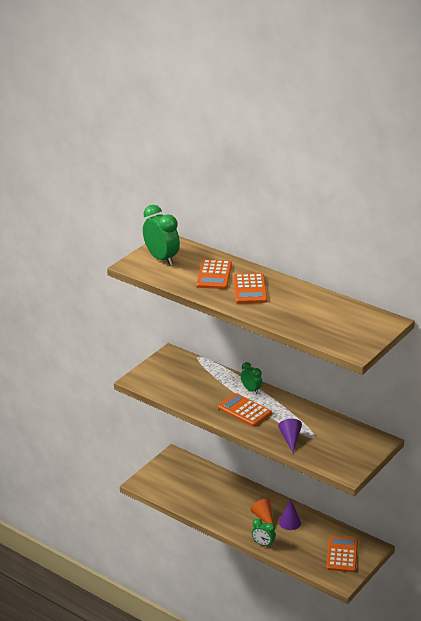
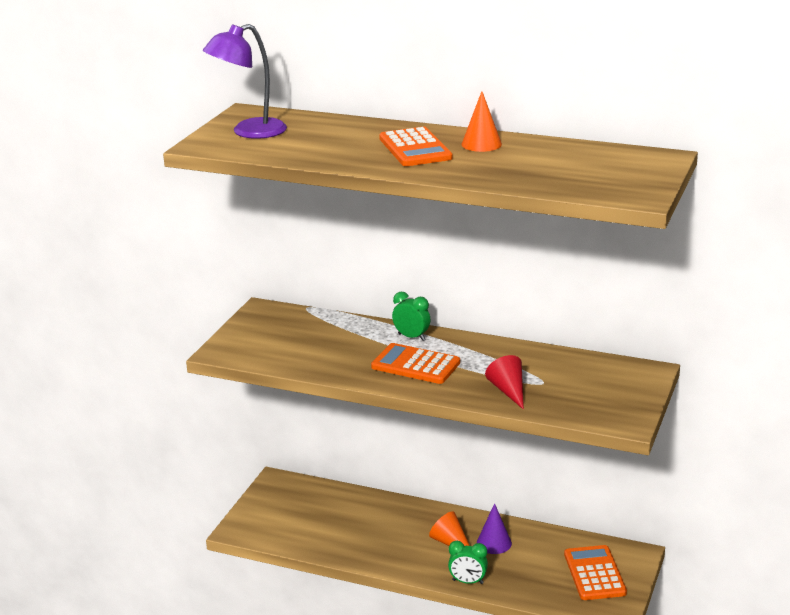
camera: 15 degrees left, 5 degrees down
green clock [143,205,180,265] -> purple lamp [203,24,287,139]
orange calculator [196,259,232,289] -> none
purple cone [278,419,302,453] -> red cone [485,355,524,410]
none -> orange cone [462,91,502,152]

